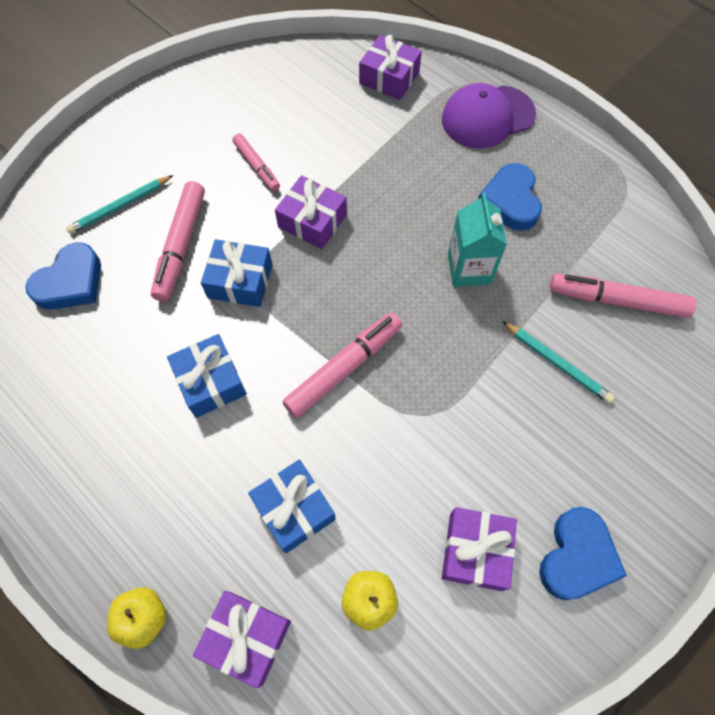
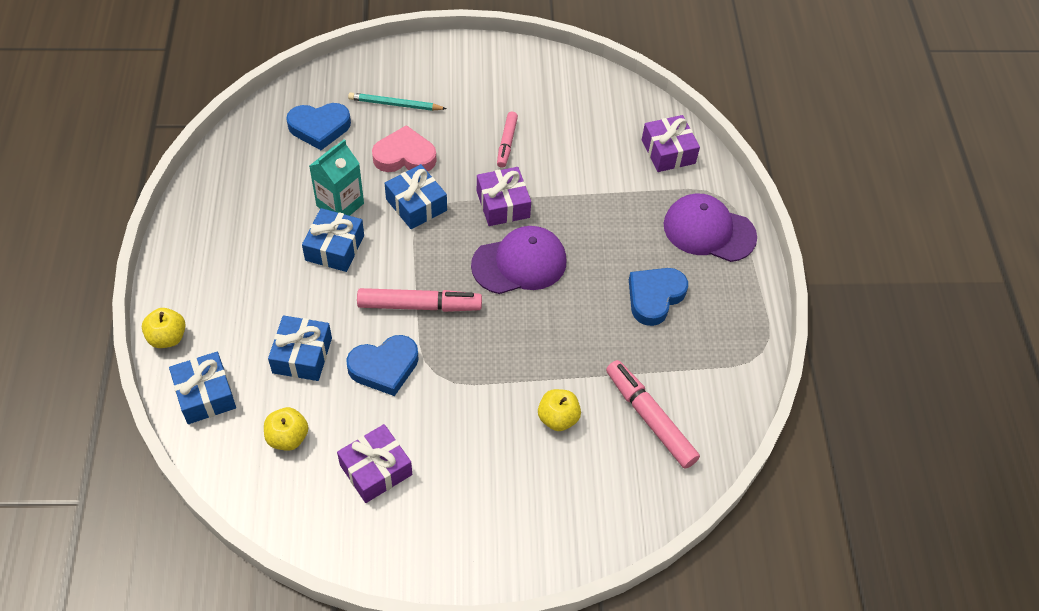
camera: 40 degrees right, 10 degrees down
pink marker [151,181,205,302] -> pink heart [372,125,436,172]
purple gift [193,591,291,688] -> blue gift [169,352,236,424]
turquoise carton [448,193,507,287] -> turquoise carton moved to [309,139,364,216]
turquoise pencil [502,321,615,404] -> yellow apple [538,389,581,431]
blue heart [539,507,627,600] -> blue heart moved to [346,335,419,396]
none -> purple cap [471,226,567,294]

